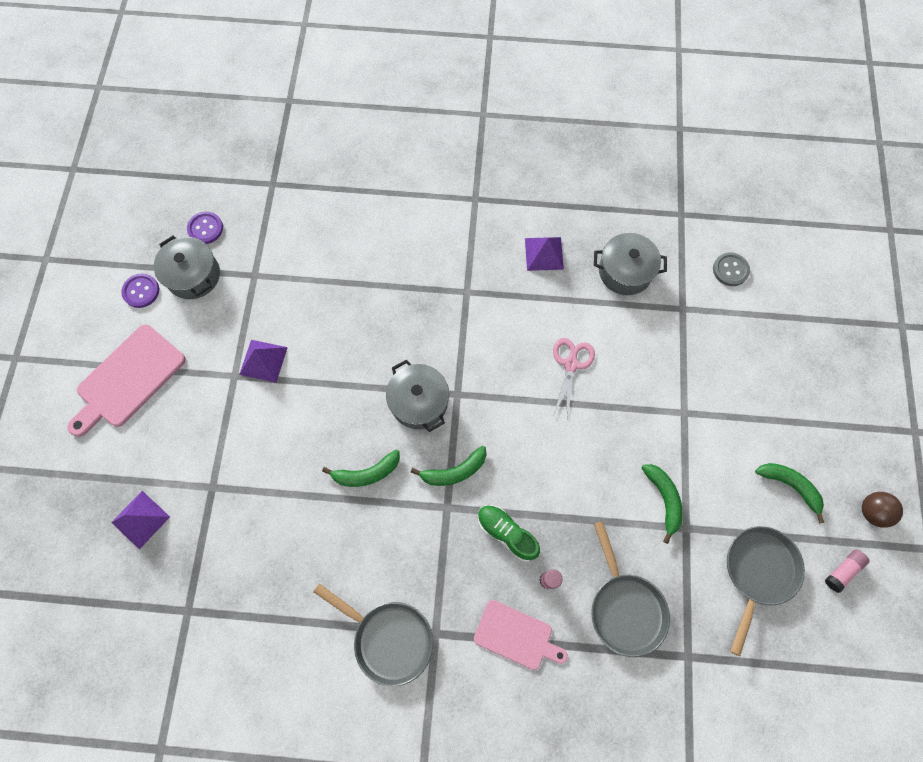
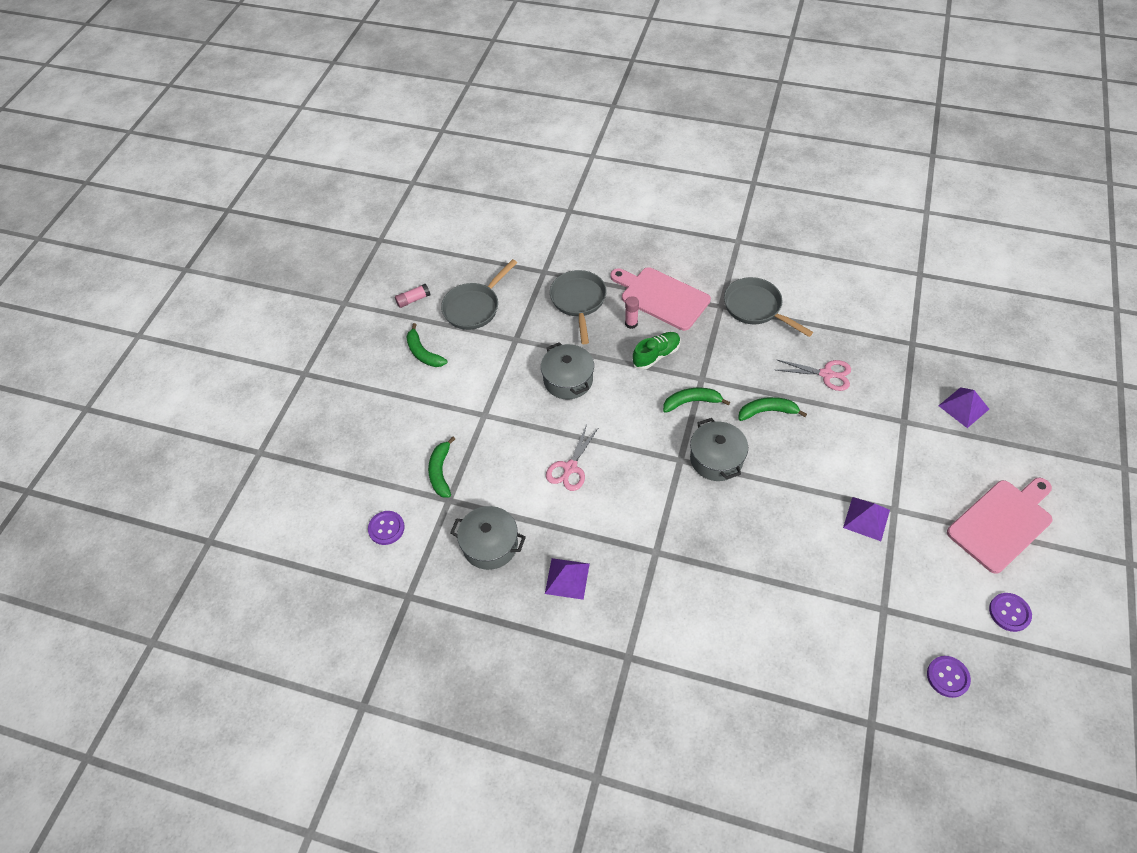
camera: 165 degrees left, 15 degrees down
grey pot [154,236,220,299] -> grey pot moved to [541,342,594,399]
pink cutting board [474,600,568,670] -> pink cutting board [610,267,711,331], size x1.53
green shoe [478,505,540,562] -> green shoe turned 90 degrees counterclockwise [632,332,681,370]
green banana [642,464,683,544] -> green banana moved to [428,437,455,498]
grey button [713,253,750,286] -> purple button [368,511,405,545]
brown ball [862,492,903,528] -> none
none -> pink scissors [776,359,851,391]

